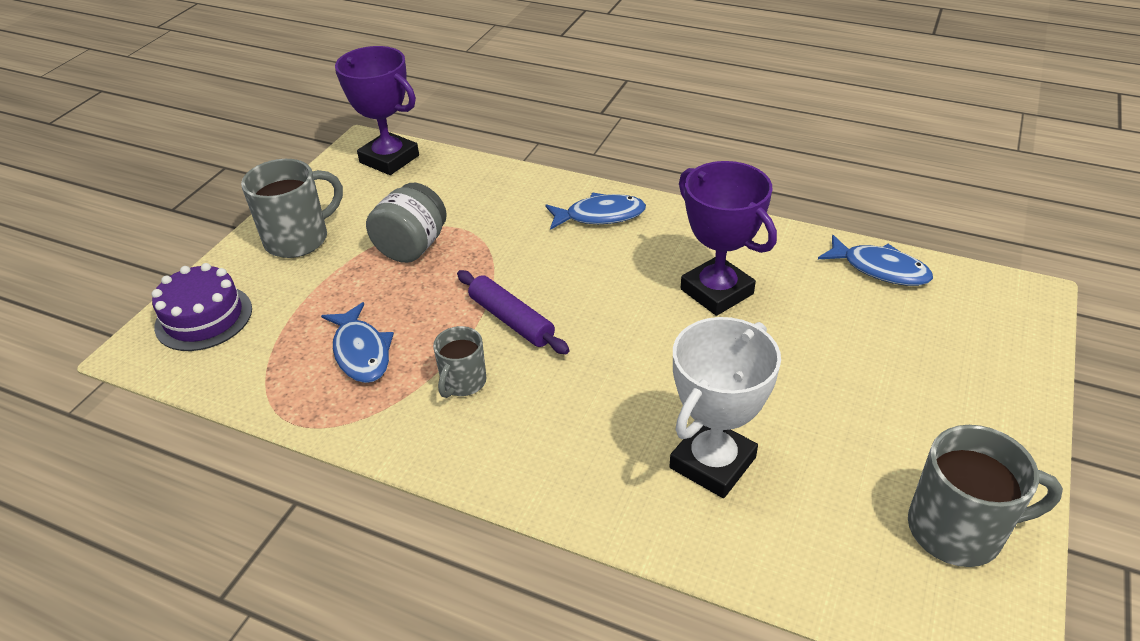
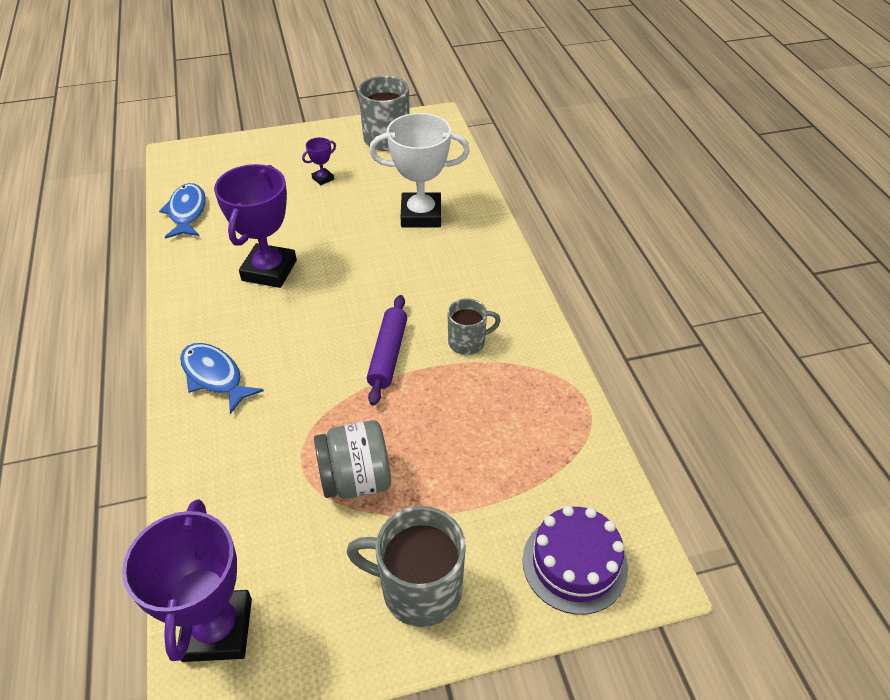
camera: 130 degrees left, 5 degrees up
blue fish [321,302,394,383] -> none
none -> purple trophy [302,137,336,185]

